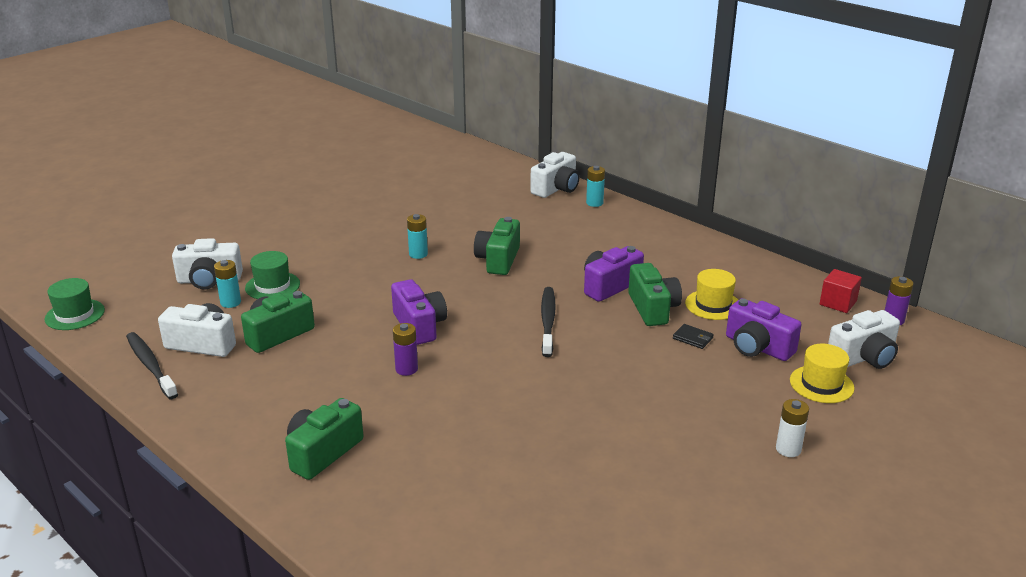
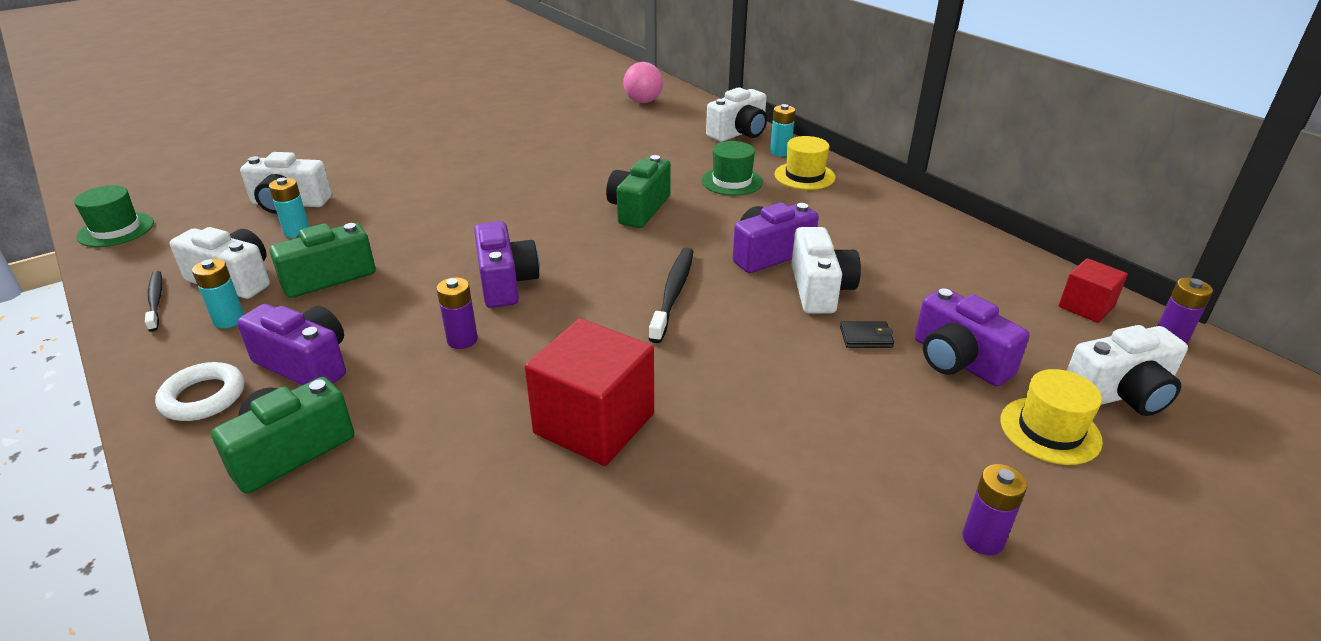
camera: 10 degrees right, 5 degrees up
black toothbrush [126,332,178,399] -> black toothbrush [145,271,162,332], size x0.66
green hat [245,251,300,299] -> green hat moved to [702,141,763,196]
turquoise battery [407,214,428,259] -> turquoise battery moved to [192,259,245,328]
green camera [628,263,682,326] -> white camera [791,227,861,314]
black wallet [673,324,714,349] -> black wallet turned 45 degrees counterclockwise [840,322,894,348]
yellow hat [685,269,738,320] -> yellow hat moved to [774,136,835,190]
white battery [776,399,809,457] -> purple battery [963,464,1027,555]
none -> white ring [155,362,244,421]
none -> purple camera [237,304,346,385]
none -> red cube [525,318,654,466]
none -> pink ball [623,62,663,103]

